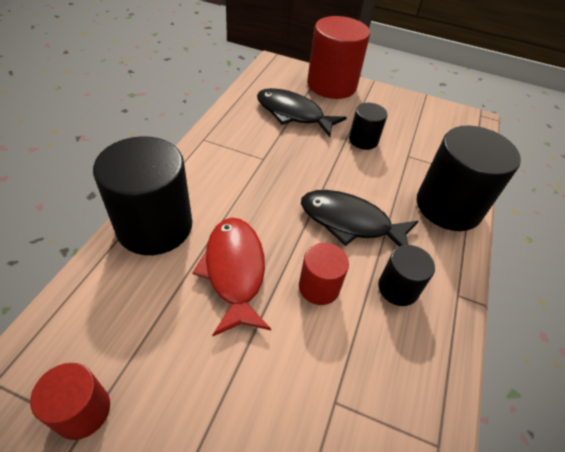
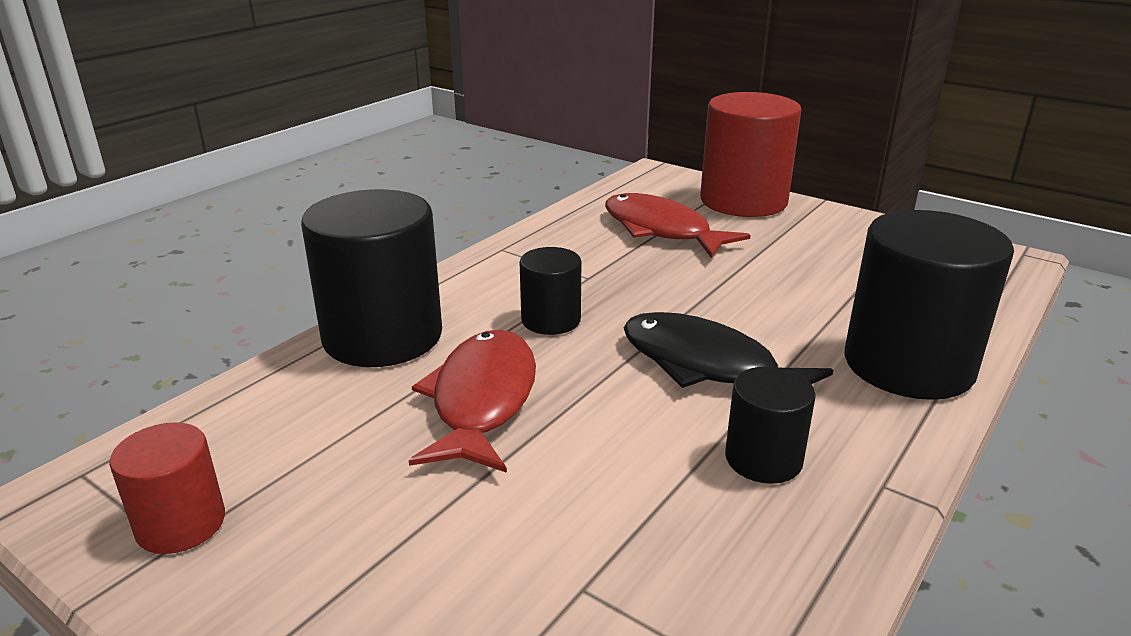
camera: 20 degrees right, 20 degrees down
black fish [257,88,347,137] -> red fish [605,193,751,258]
red cylinder [299,243,349,305] -> none
black cylinder [349,103,387,150] -> black cylinder moved to [520,247,581,335]

